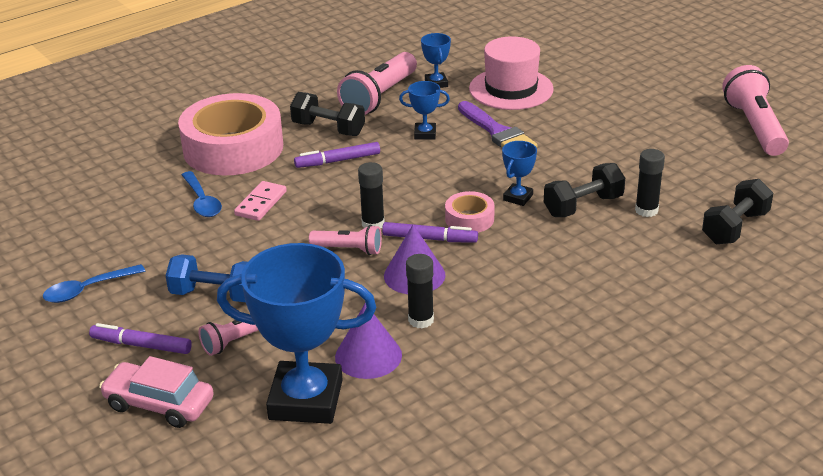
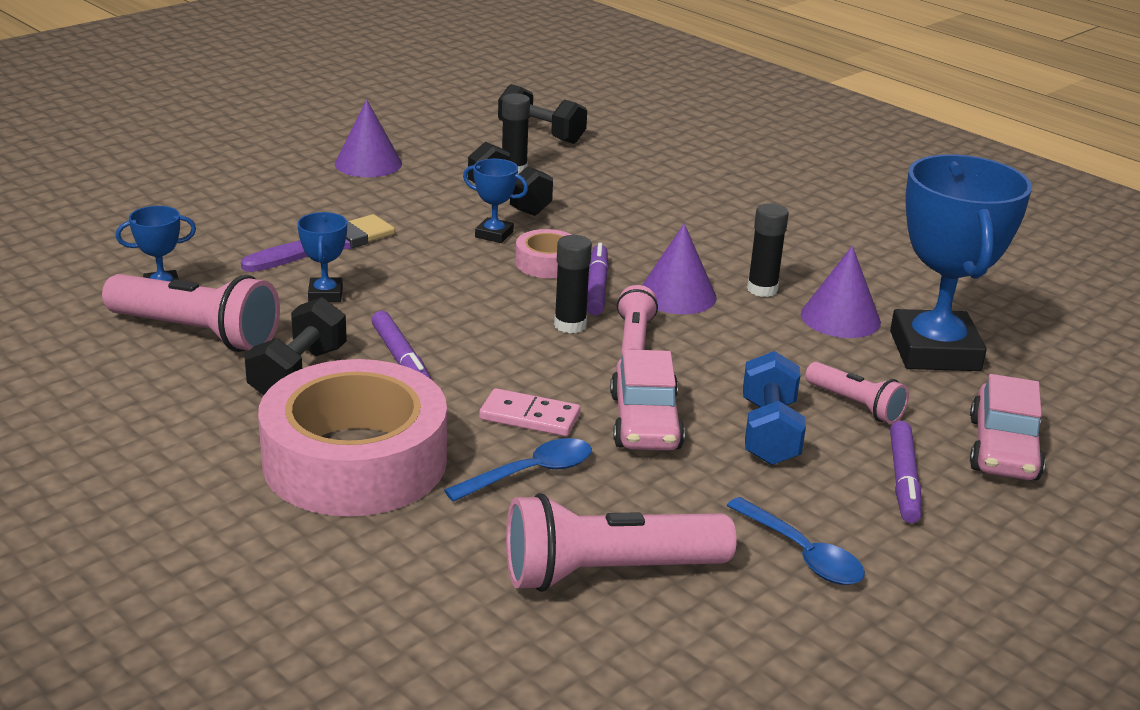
camera: 100 degrees left, 5 degrees down
pink hat [469,36,554,110] -> none
pink flashlight [722,65,789,156] -> pink flashlight moved to [506,493,737,592]
none -> purple cone [335,99,402,177]
none -> pink car [610,349,685,451]

